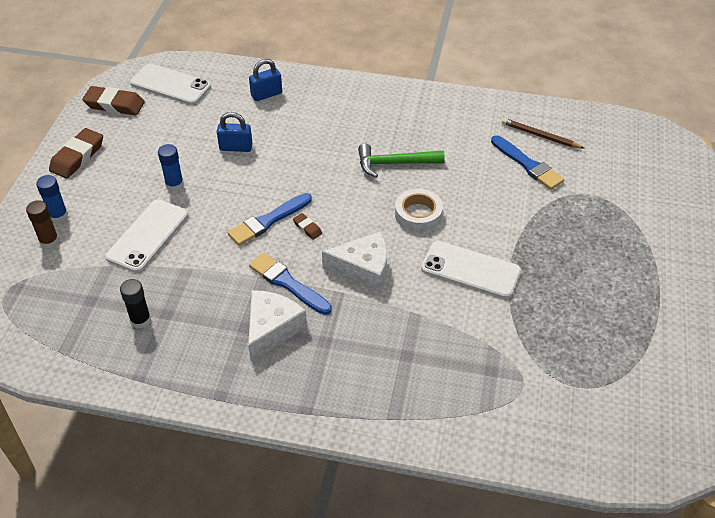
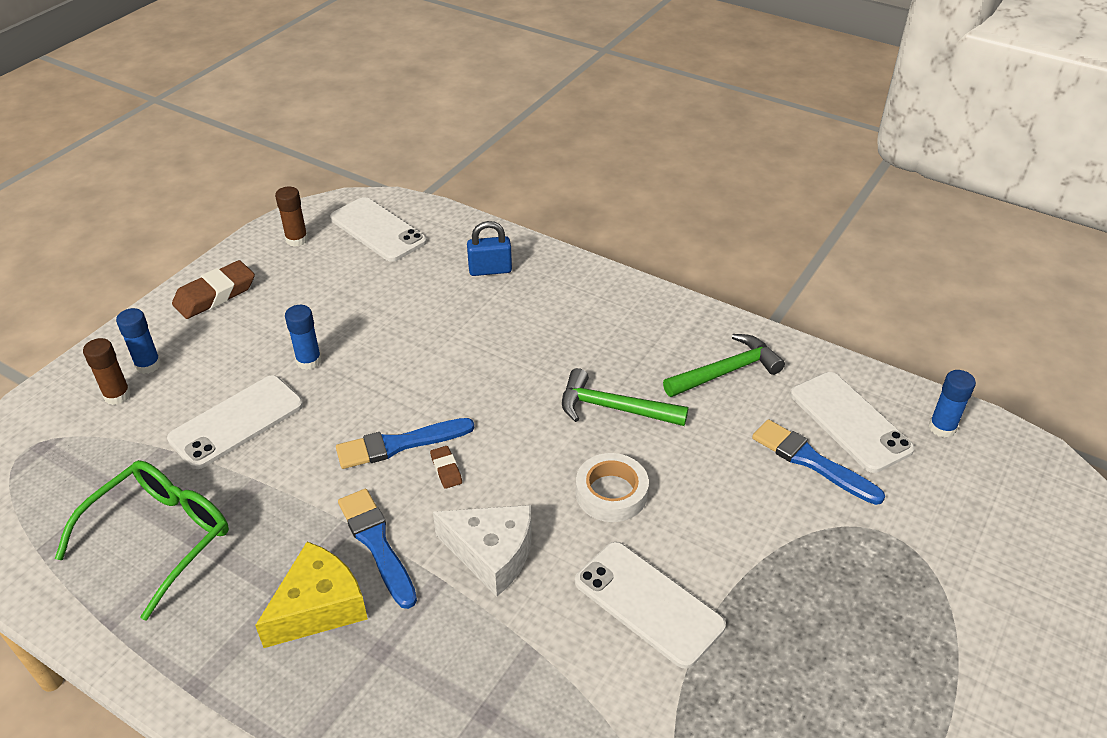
camera: 20 degrees right, 5 degrees down
brown eraser [82,86,145,116] -> brown glue stick [275,187,308,247]
black glue stick [120,279,151,329] -> green glasses [55,460,229,621]
blue padlock [217,112,253,152] -> none
white cheese [248,290,307,362] -> yellow cheese [255,542,368,648]
blue brush [491,135,564,190] -> blue brush turned 150 degrees clockwise [752,419,885,505]
brown pencil [502,118,585,149] -> white phone [790,372,915,473]
none -> green hammer [663,334,785,397]
none -> blue glue stick [929,370,976,438]

